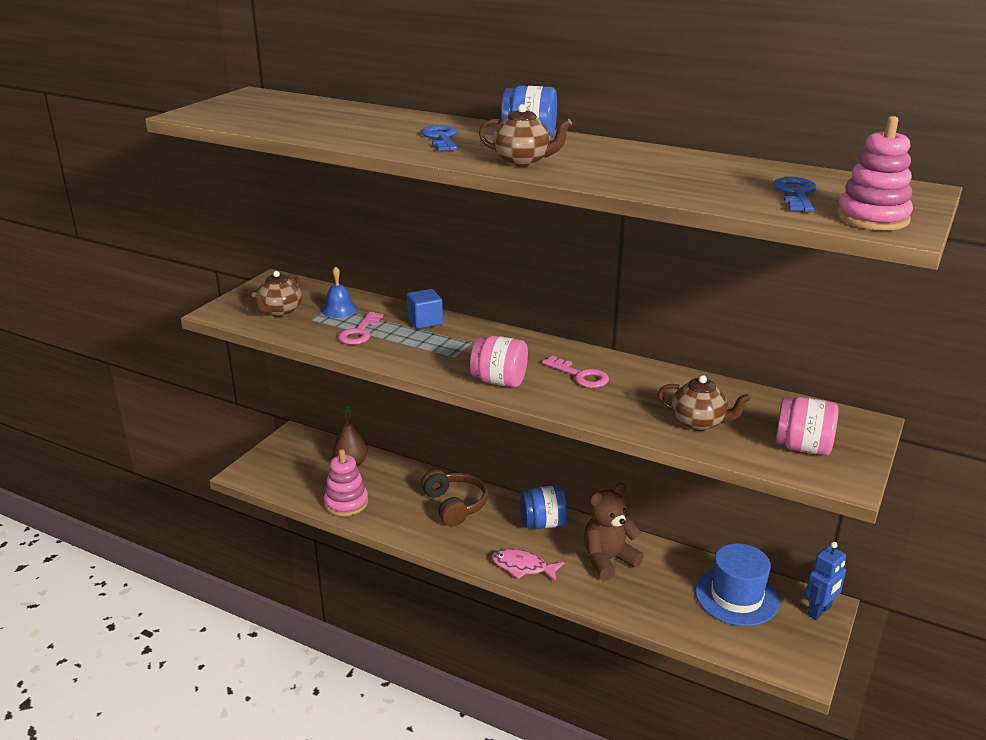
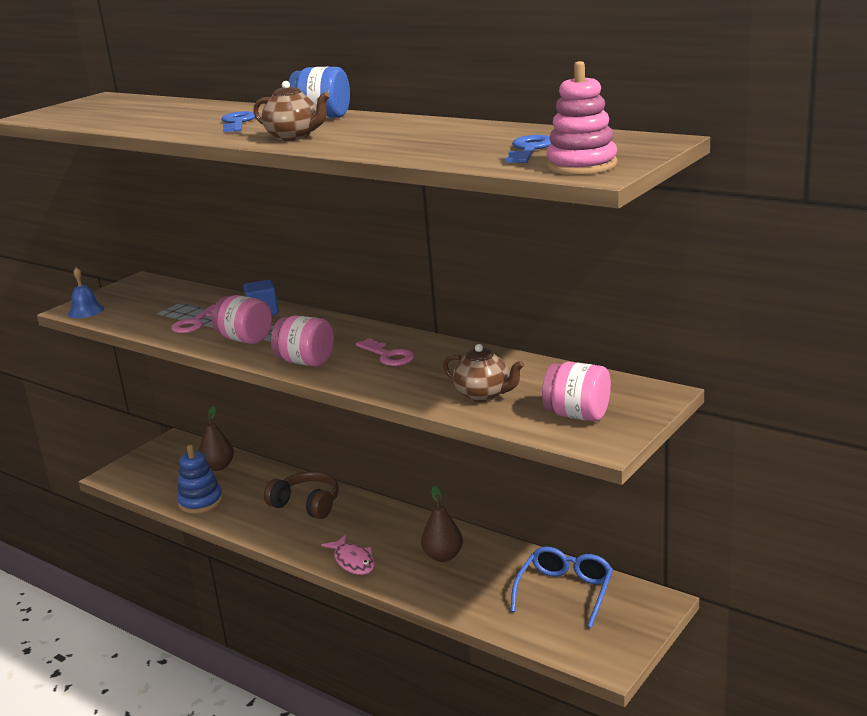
camera: 10 degrees right, 5 degrees down
brown teapot [252,271,302,317] -> none
blue bell [321,266,357,318] -> blue bell moved to [68,268,104,318]
pink stacking toy [324,449,368,516] -> blue stacking toy [177,445,223,514]
brown headphones [421,469,488,526] -> brown headphones turned 45 degrees counterclockwise [264,471,339,519]
pink fish [492,548,564,582] -> pink fish turned 150 degrees counterclockwise [321,534,375,575]
blue jar [520,485,567,529] -> none
brown teddy bear [584,483,644,581] -> brown pear [421,485,463,562]
blue hat [695,543,779,626] -> blue glasses [511,547,613,628]
blue robot [805,542,846,620] -> none
none -> pink jar [212,295,272,344]

